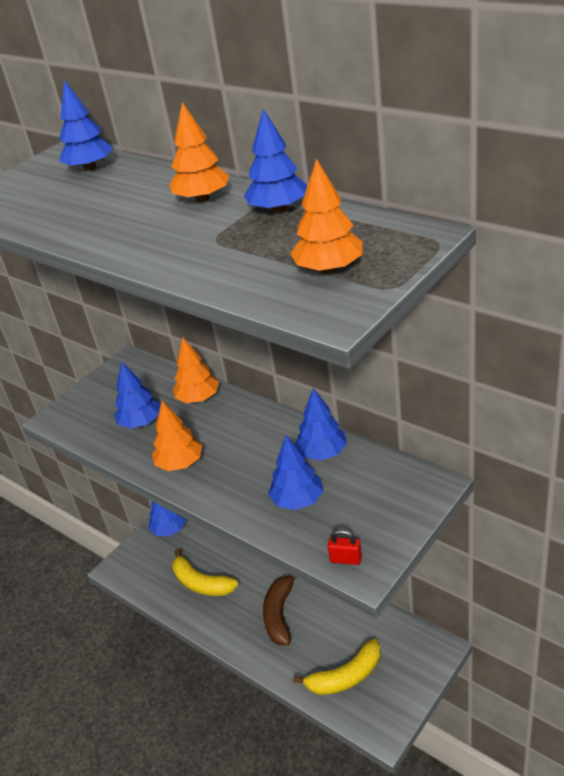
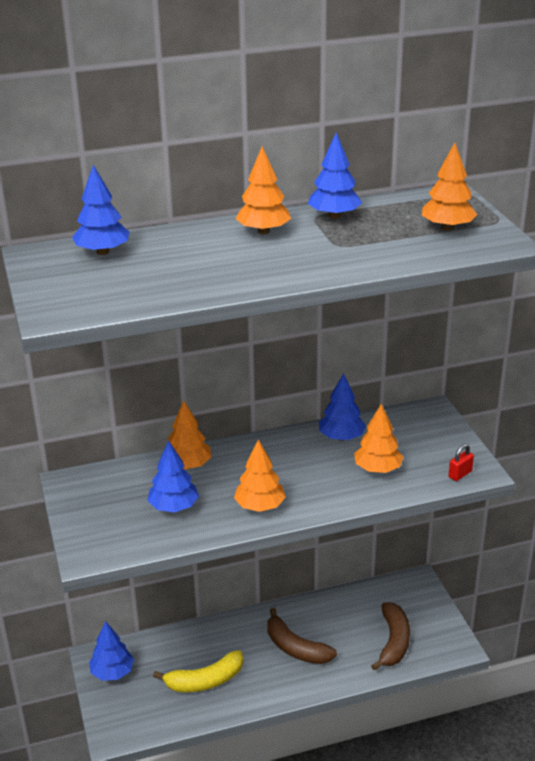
camera: 60 degrees left, 5 degrees down
blue tree [268,435,323,510] -> orange tree [354,403,403,473]
yellow banana [293,639,381,695] -> brown banana [371,602,410,671]

